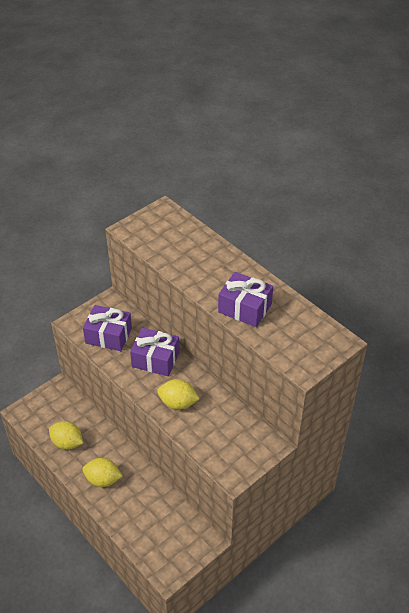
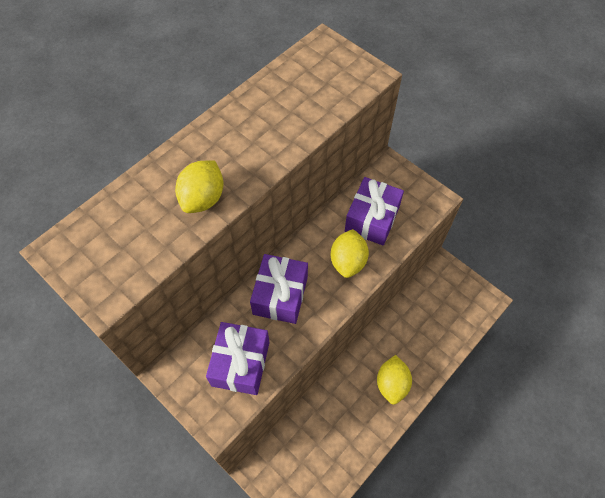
camera: 95 degrees left, 15 degrees up
yellow lemon [49,421,83,450] -> yellow lemon moved to [175,160,223,213]
purple gift [218,272,273,327] -> purple gift moved to [345,177,404,245]

